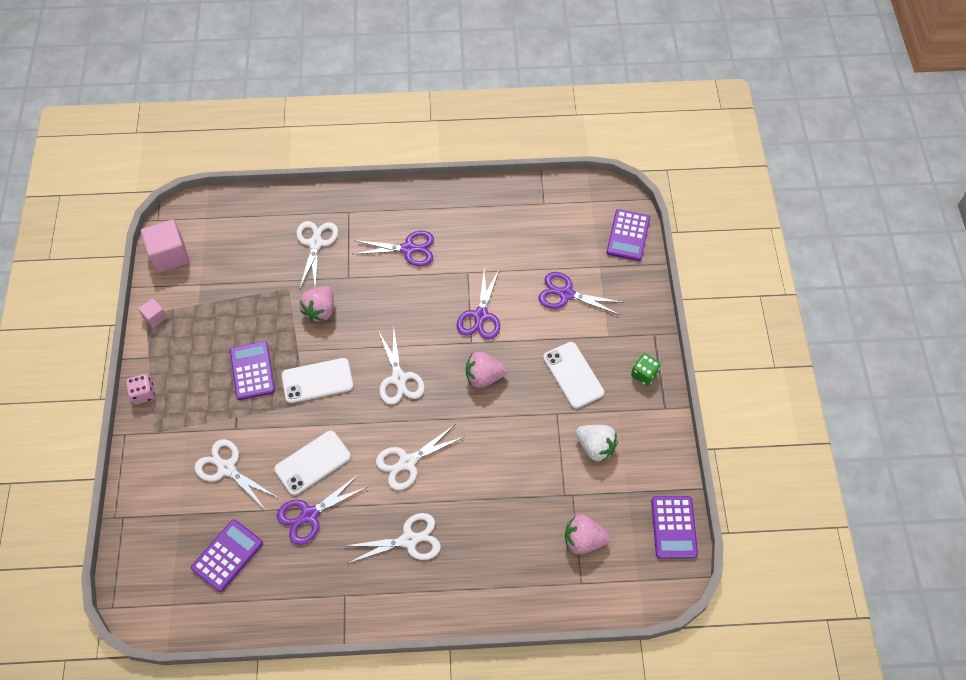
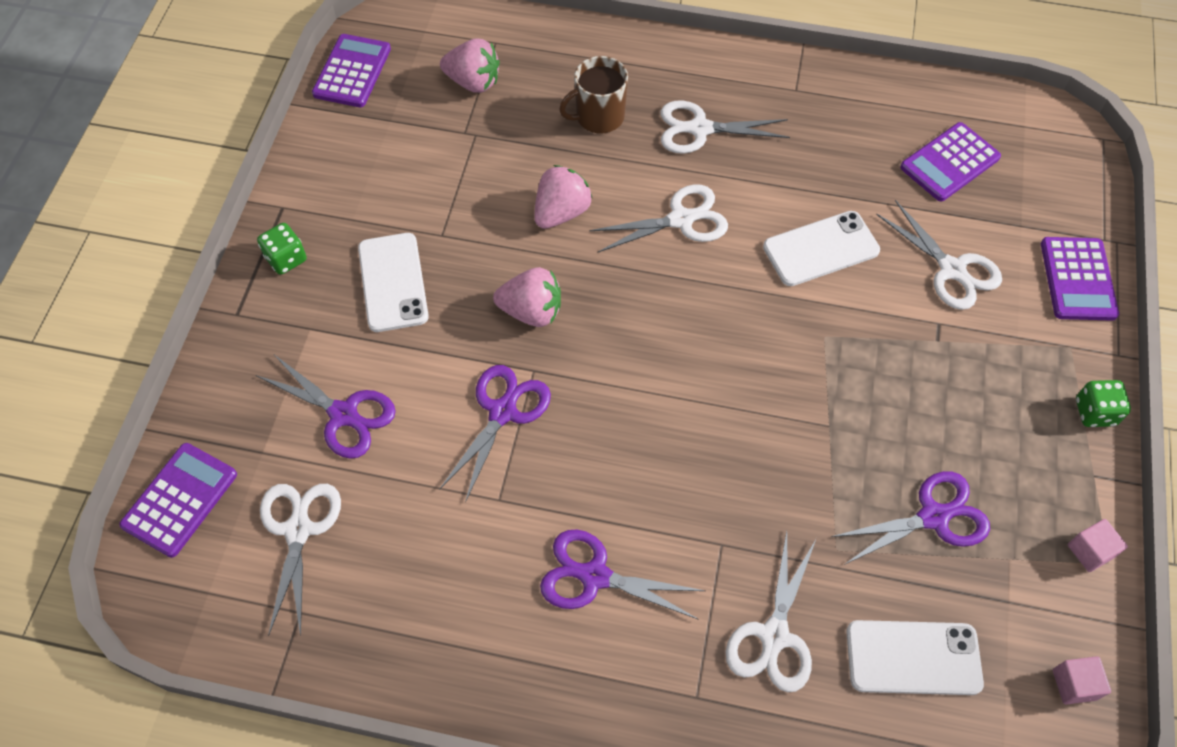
camera: 165 degrees left, 0 degrees up
pink dice [126,374,155,404] -> green dice [1076,380,1131,427]
pink cube [141,219,190,273] -> pink cube [1053,656,1111,705], size x0.52
purple calculator [230,341,275,400] -> purple calculator moved to [1041,237,1119,321]
purple scissors [277,474,367,545] -> purple scissors moved to [831,471,990,565]
white phone [282,358,353,403] -> white phone moved to [846,620,984,695]
pink strawberry [299,286,334,322] -> pink strawberry moved to [534,165,592,229]
white scissors [378,326,425,405] -> white scissors moved to [260,484,341,636]
white strawberry [576,425,618,462] -> none
none -> brown mug [559,56,628,134]

